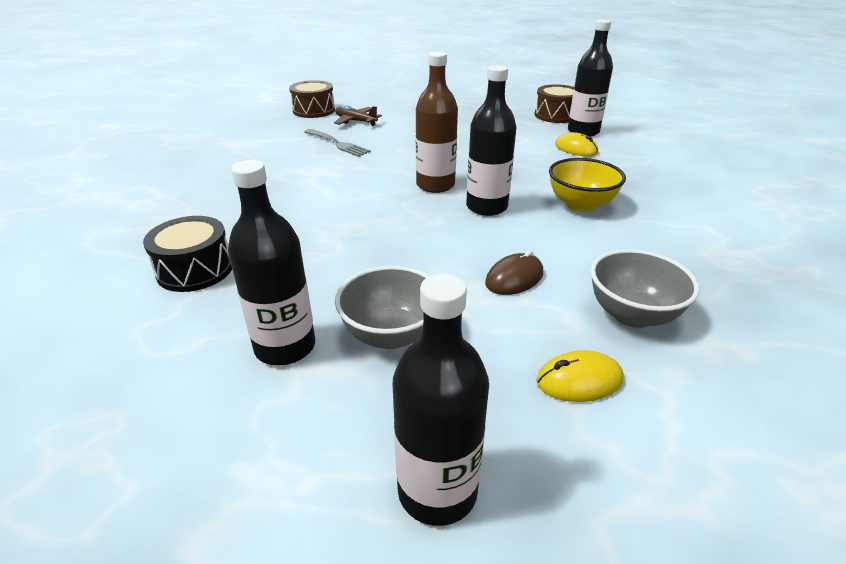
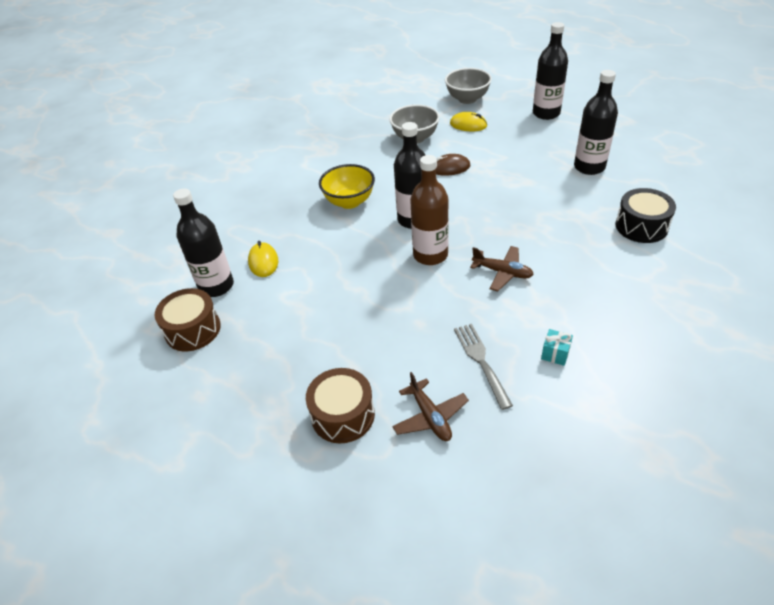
camera: 145 degrees left, 10 degrees up
brown drum [289,80,335,118] -> brown drum moved to [306,368,375,443]
grey bowl [335,266,429,349] -> grey bowl moved to [445,68,492,104]
none -> brown plane [470,246,534,291]
none -> turquoise gift [541,329,573,366]

